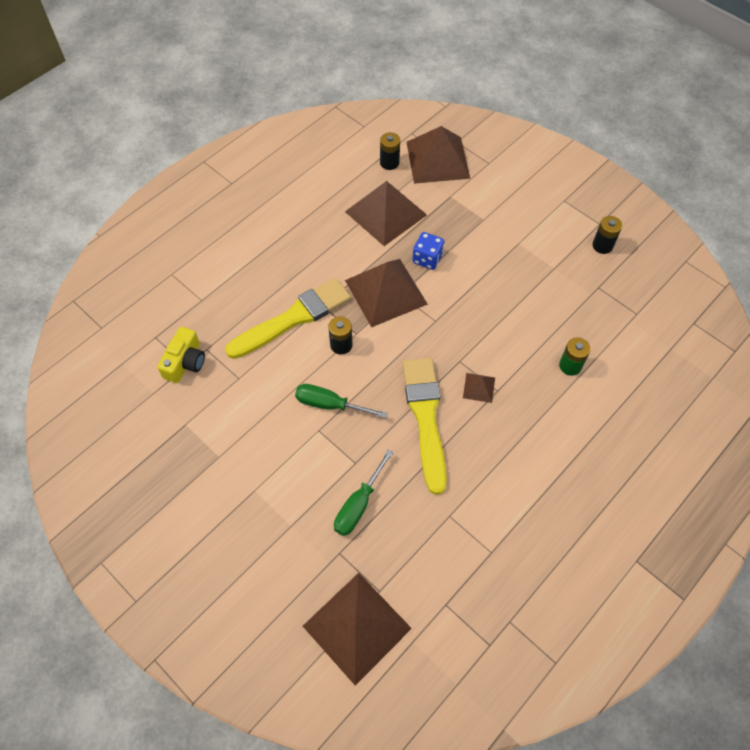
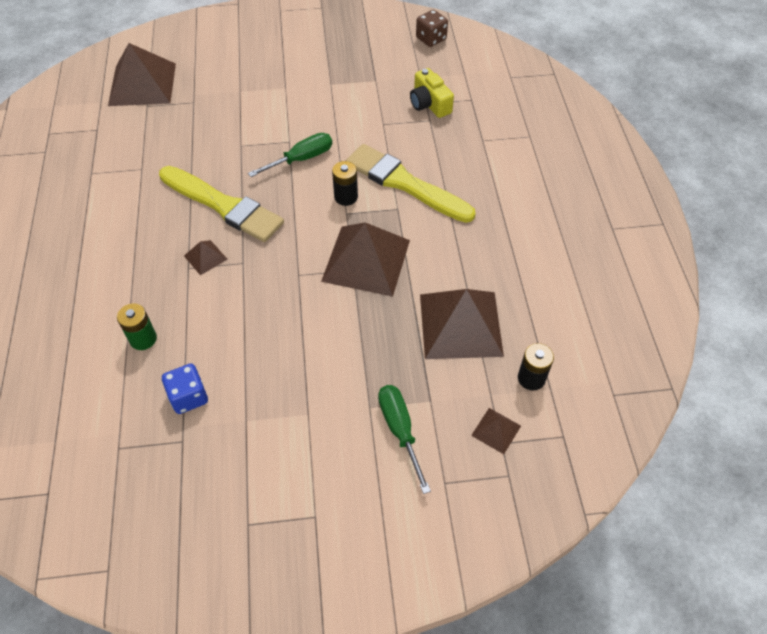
camera: 130 degrees right, 5 degrees down
yellow brush [225,278,351,359] -> yellow brush turned 120 degrees clockwise [346,144,476,223]
green screwdriver [334,449,393,536] -> green screwdriver moved to [378,385,431,494]
brown pyramid [406,126,470,184] -> brown pyramid [471,408,521,454], size x0.44
blue dice [412,232,445,270] -> blue dice moved to [162,364,208,414]
black battery [592,216,622,254] -> none
none -> brown dice [416,10,448,47]

